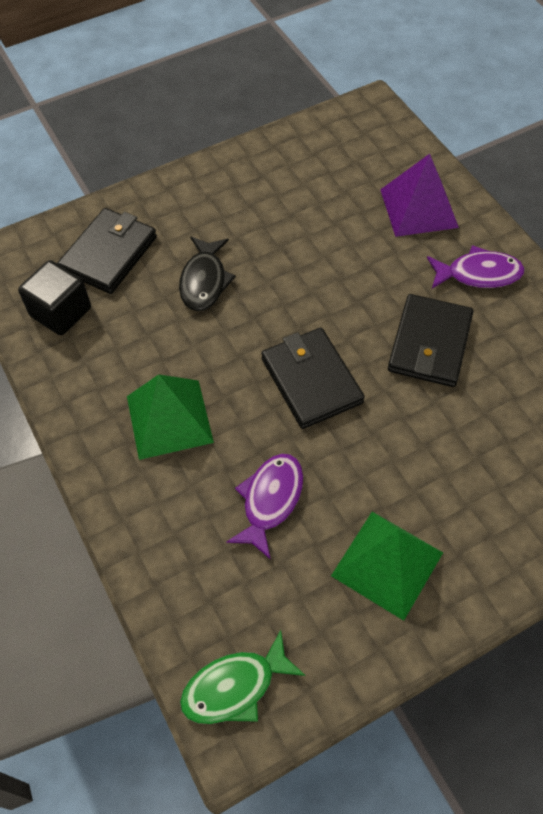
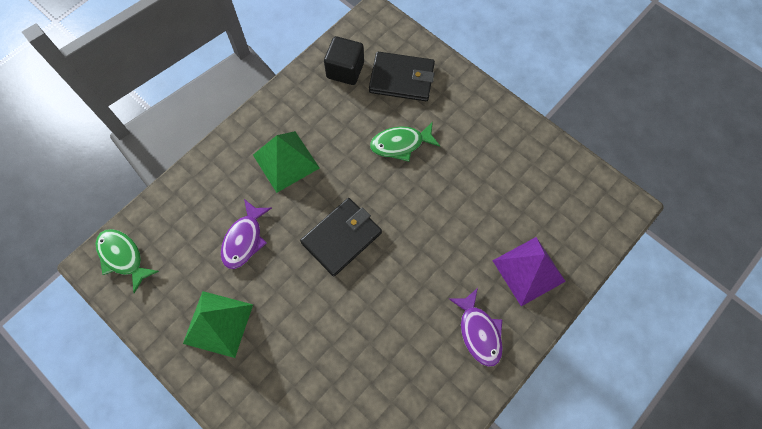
camera: 70 degrees right, 10 degrees up
black fish [179,236,236,311] -> green fish [370,121,440,162]
purple fish [226,454,303,560] -> purple fish turned 105 degrees clockwise [221,199,272,269]
black wallet [388,294,474,387] -> none

